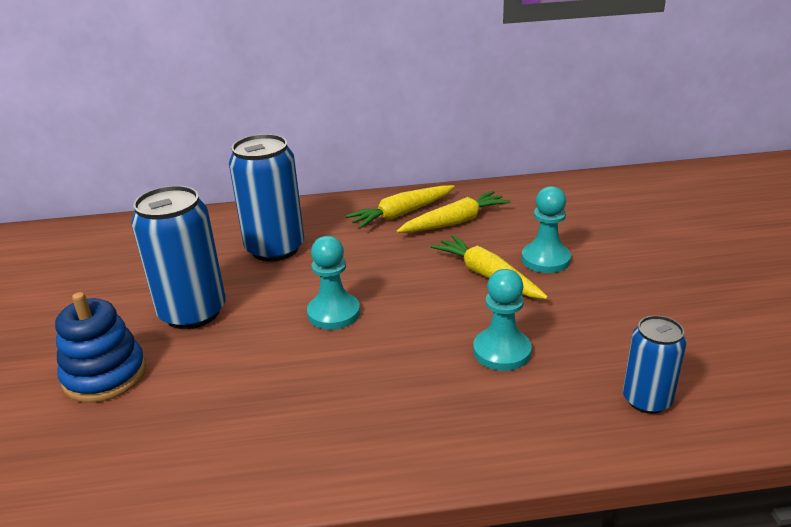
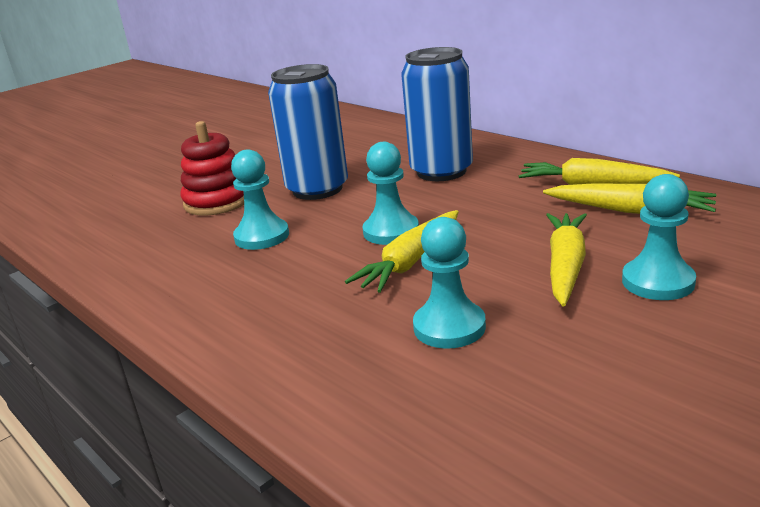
camera: 55 degrees right, 5 degrees down
blue stacking toy [55,292,146,403] -> red stacking toy [180,121,244,216]
blue can [623,315,686,414] -> none
none -> turquoise pawn [231,149,289,250]
none -> yellow carrot [345,210,459,293]

